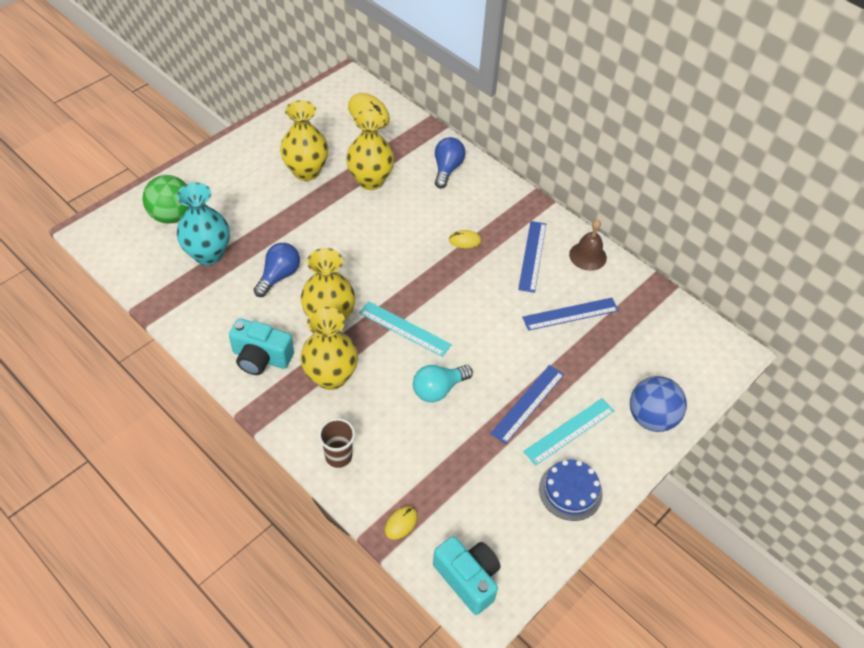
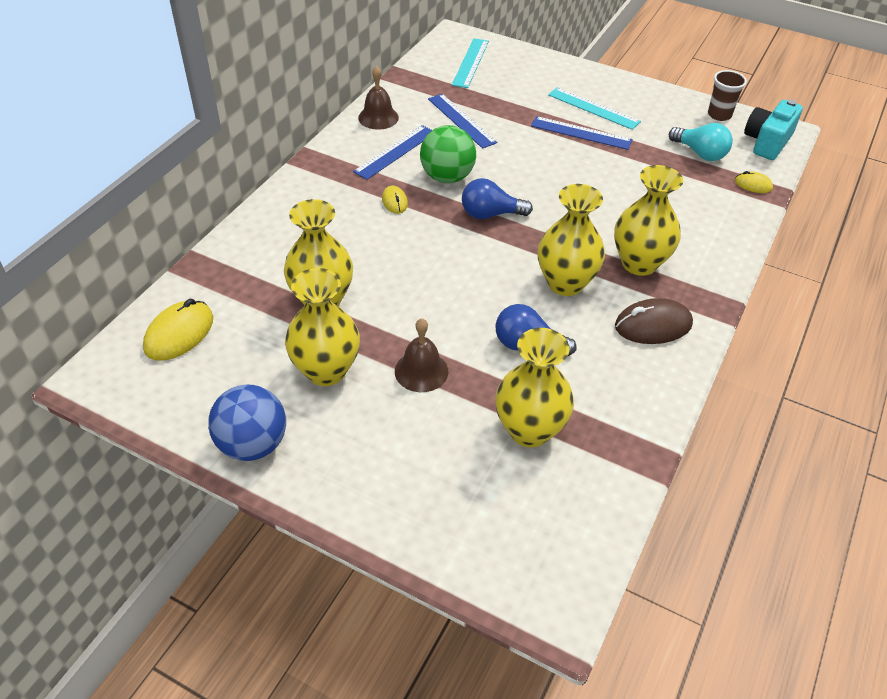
camera: 105 degrees left, 5 degrees down
green ball [142,175,188,224] -> green ball moved to [420,125,476,183]
turquoise vase [177,182,230,265] -> yellow vase [496,328,574,447]
turquoise camera [229,318,294,375] -> brown mouse [615,298,693,344]
brown cup [318,418,355,468] -> brown cup moved to [708,70,747,121]
turquoise ruler [359,301,452,357] -> turquoise ruler moved to [452,38,489,88]
turquoise light bulb [413,365,473,402] -> turquoise light bulb moved to [669,123,733,161]
blue light bulb [435,137,466,188] -> blue light bulb moved to [462,178,533,219]
blue ruler [518,221,546,293] -> blue ruler turned 45 degrees counterclockwise [353,125,432,180]
blue cake [539,460,603,521] -> none
blue ball [630,376,687,432] -> blue ball moved to [208,385,286,461]
none -> brown bell [395,318,448,392]

